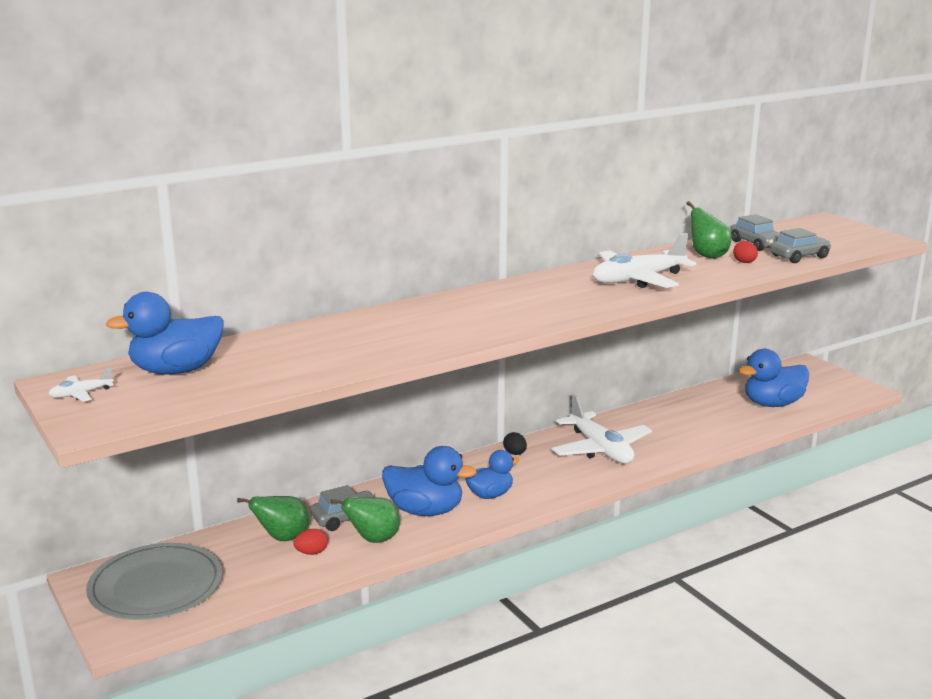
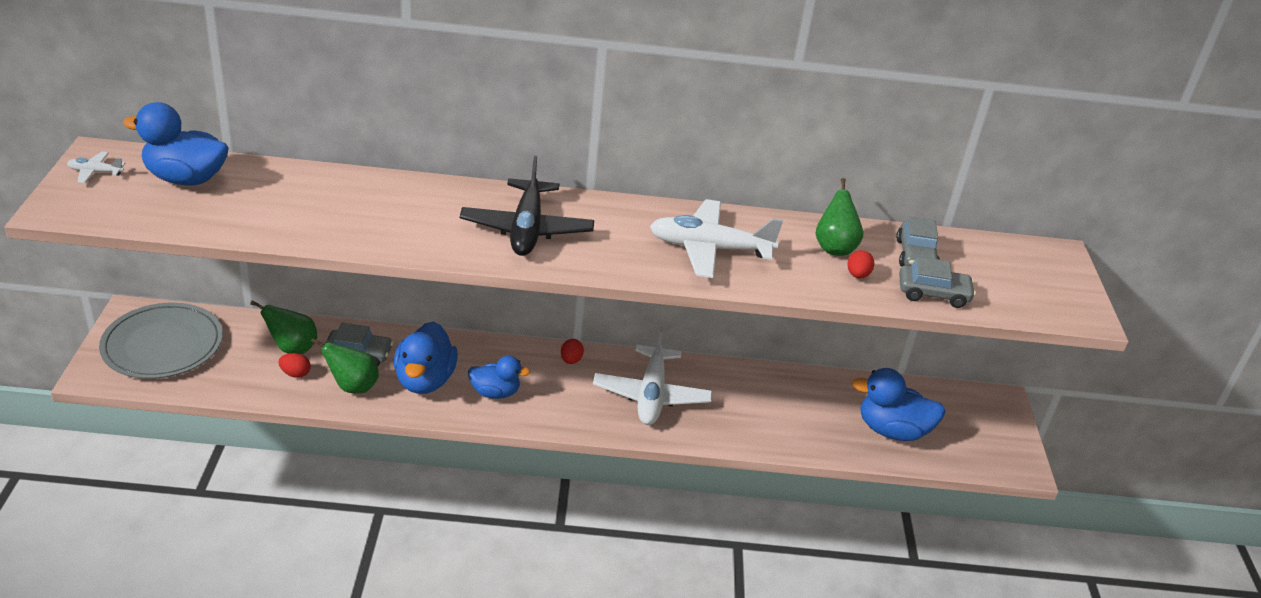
camera: 30 degrees right, 15 degrees up
blue duck [382,446,477,516] -> blue duck turned 45 degrees clockwise [394,322,458,394]
black egg [503,432,527,455] -> red egg [561,339,584,364]
none -> black plane [460,156,594,256]

